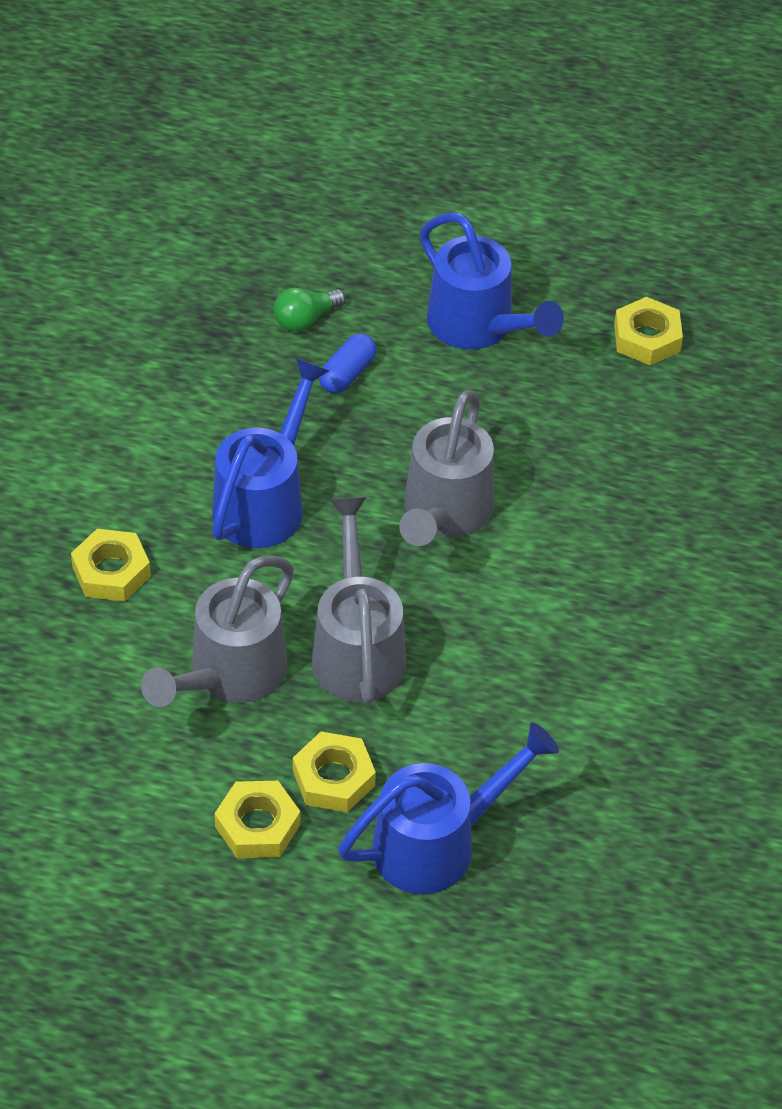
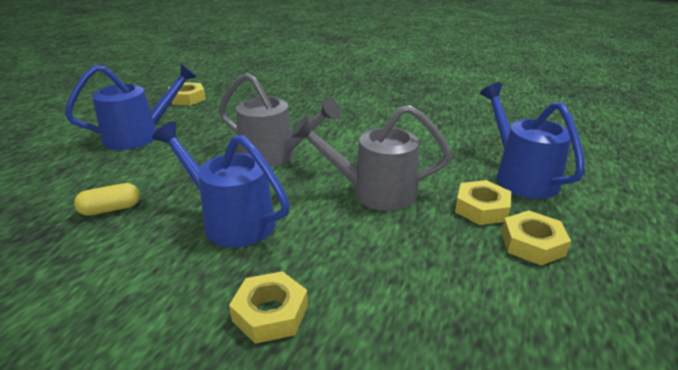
camera: 80 degrees left, 20 degrees down
grey watering can [141,556,294,707] -> none
green light bulb [274,288,346,332] -> none
blue capsule [319,333,377,393] -> none
none -> yellow capsule [74,183,140,216]

